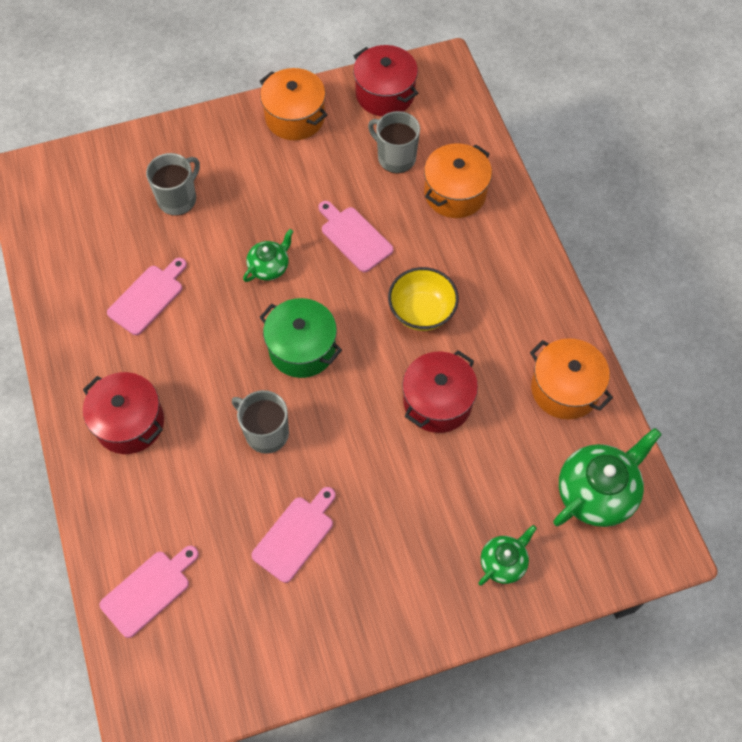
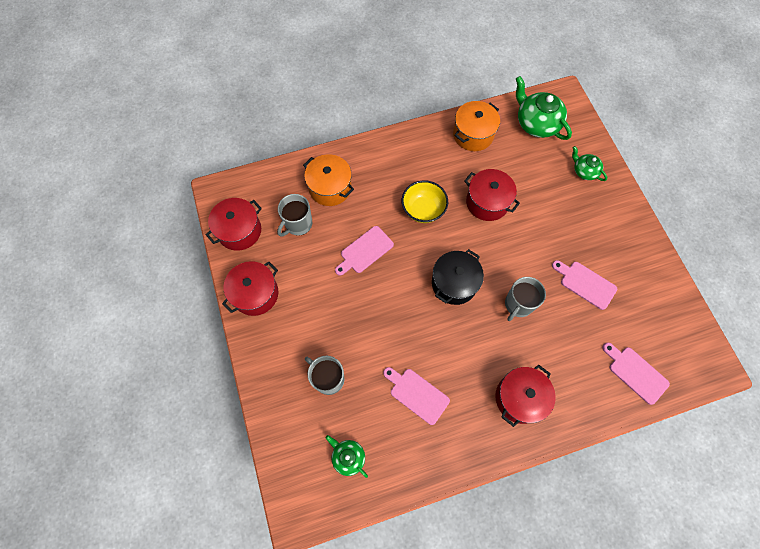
camera: 90 degrees left, 5 degrees up
green teapot [243,229,294,282] -> green teapot moved to [325,435,368,478]
green pot [259,298,342,378] -> black pot [432,249,484,305]
orange pot [260,68,327,140] -> red pot [222,261,279,316]

